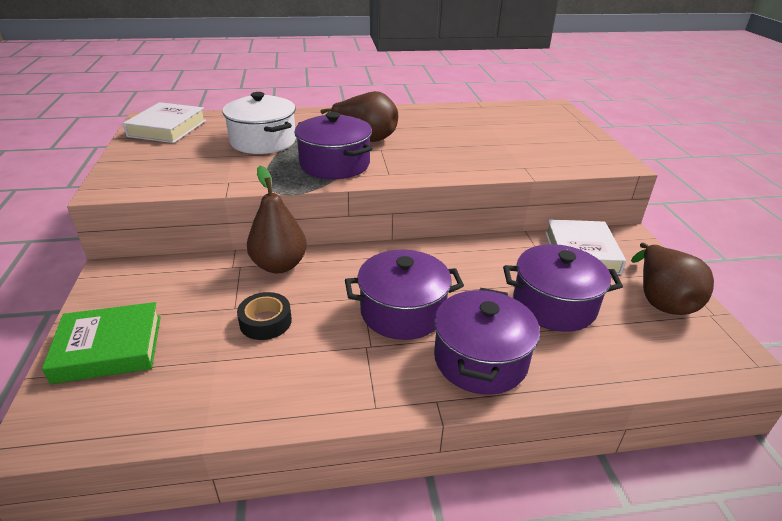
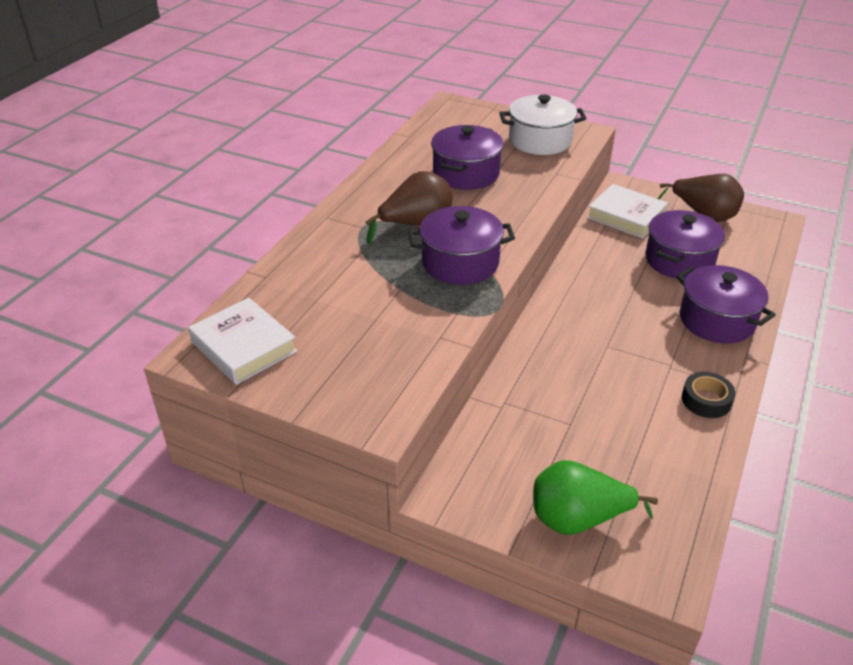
camera: 55 degrees left, 5 degrees up
green book [42,302,161,384] -> green pear [533,460,658,535]
white pot [222,92,296,154] -> white pot moved to [499,95,587,155]
black tape [237,292,292,340] -> black tape moved to [682,372,735,418]
brown pear [247,166,307,274] -> none
purple pot [345,250,464,340] -> purple pot moved to [431,125,504,190]

